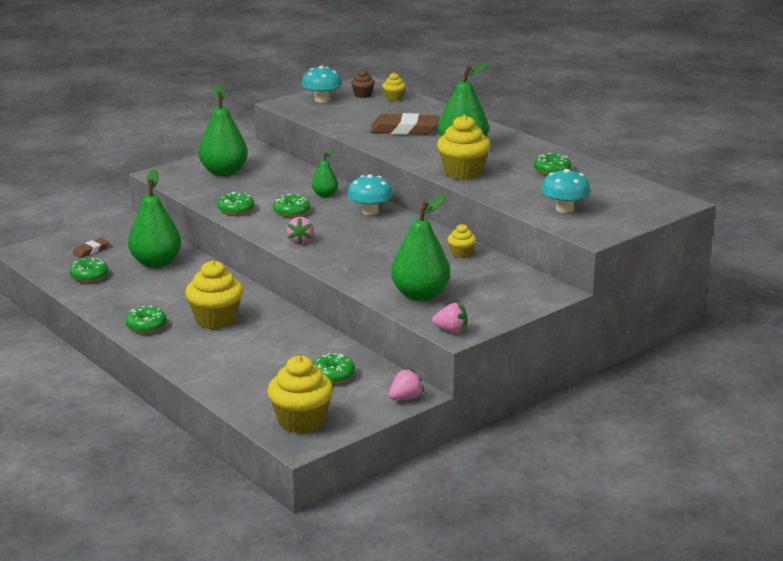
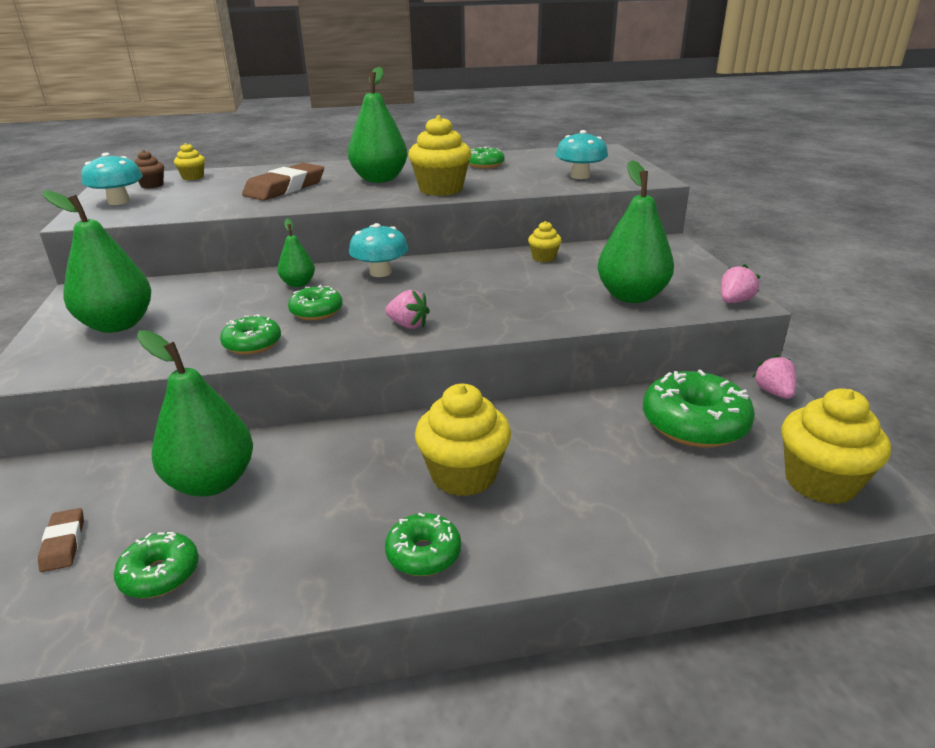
camera: 60 degrees left, 5 degrees up
green donut [313,353,355,384] -> green donut [643,370,755,448], size x1.77

